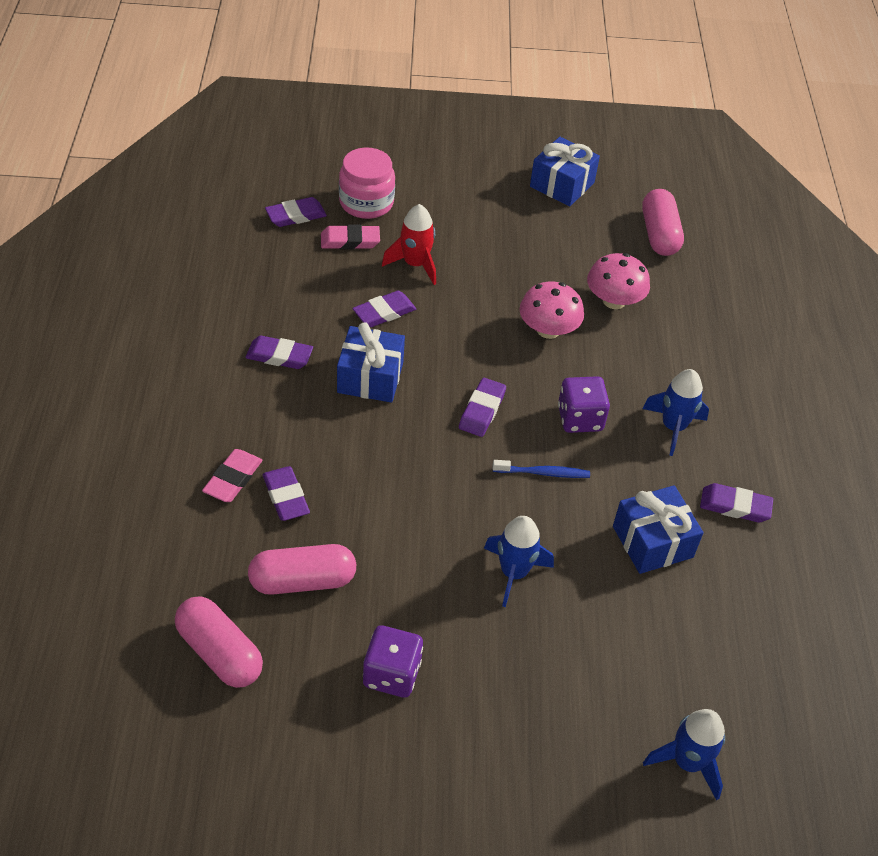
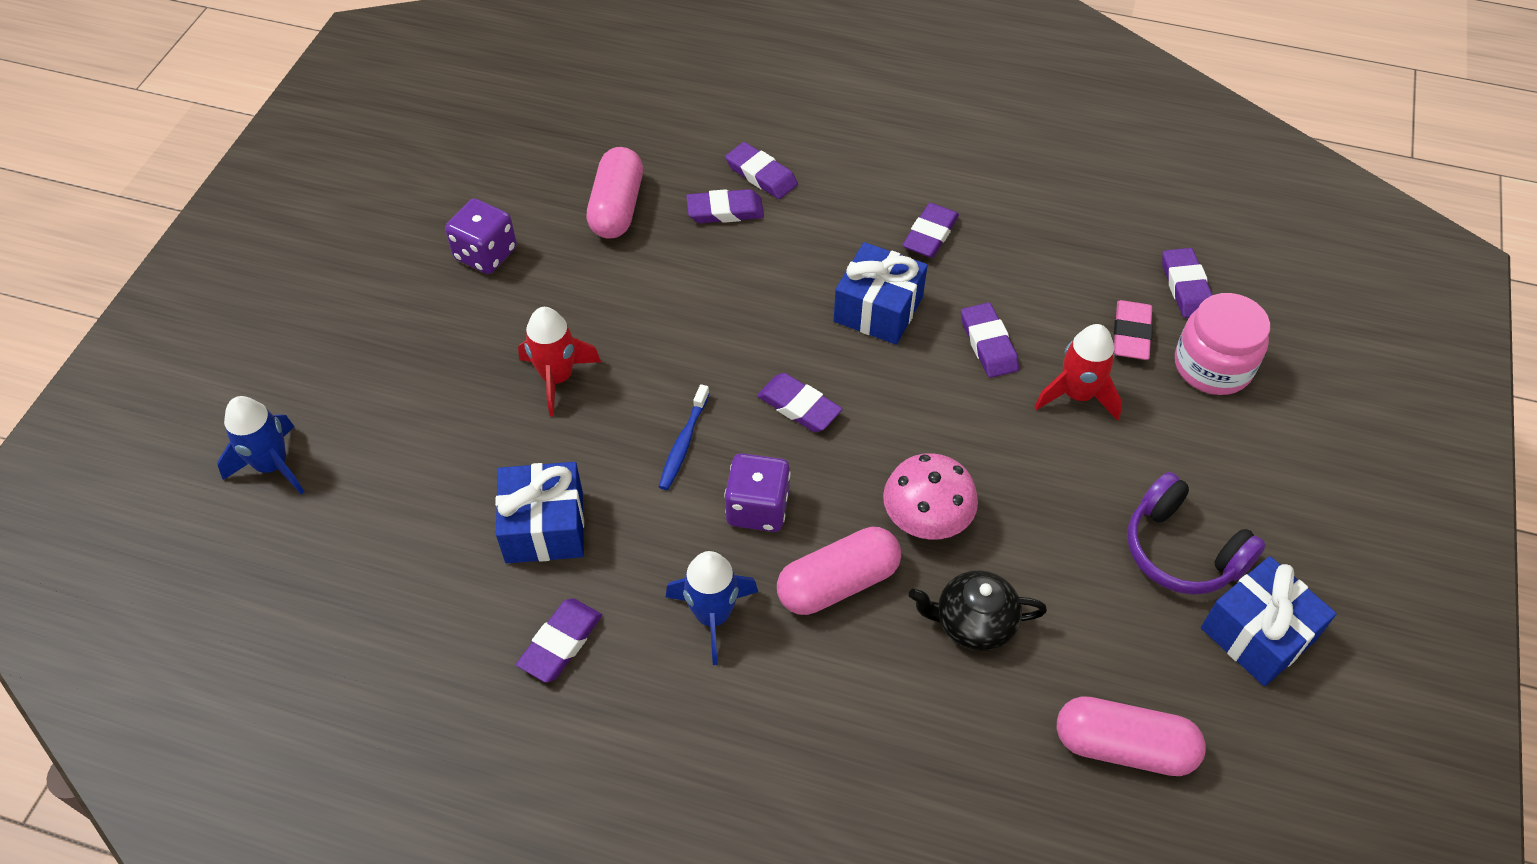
camera: 110 degrees right, 5 degrees up
pink capsule [175,596,263,688] -> pink capsule moved to [777,527,901,615]
pink eraser [202,449,263,502] -> purple eraser [725,142,798,199]
blue rocket [484,516,554,607] -> red rocket [518,307,601,416]
pink mushroom [587,253,650,309] -> black teapot [909,570,1047,651]
none -> purple headphones [1128,472,1266,595]

